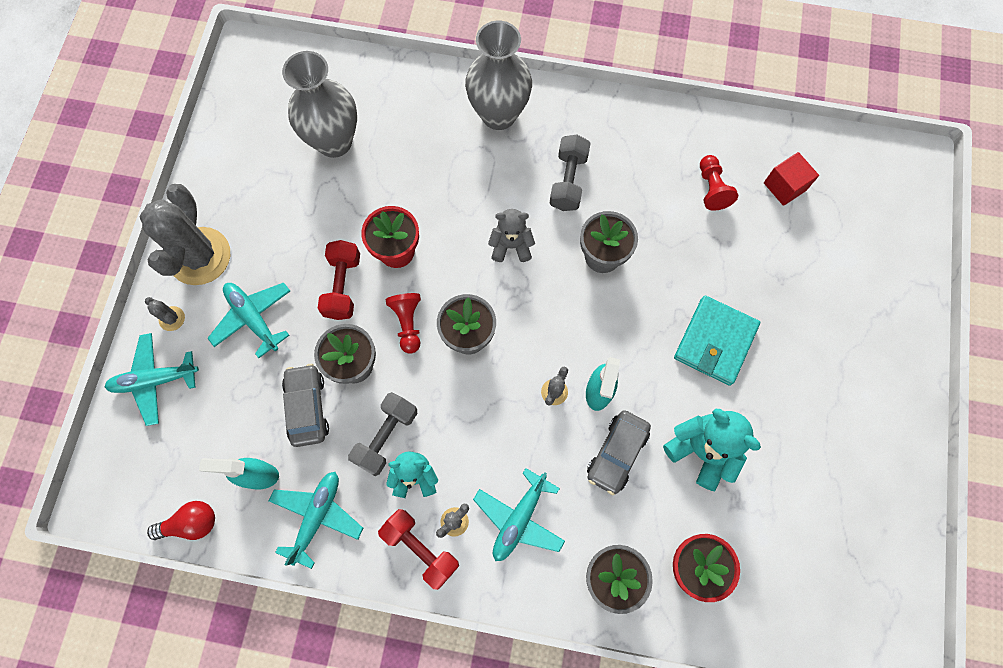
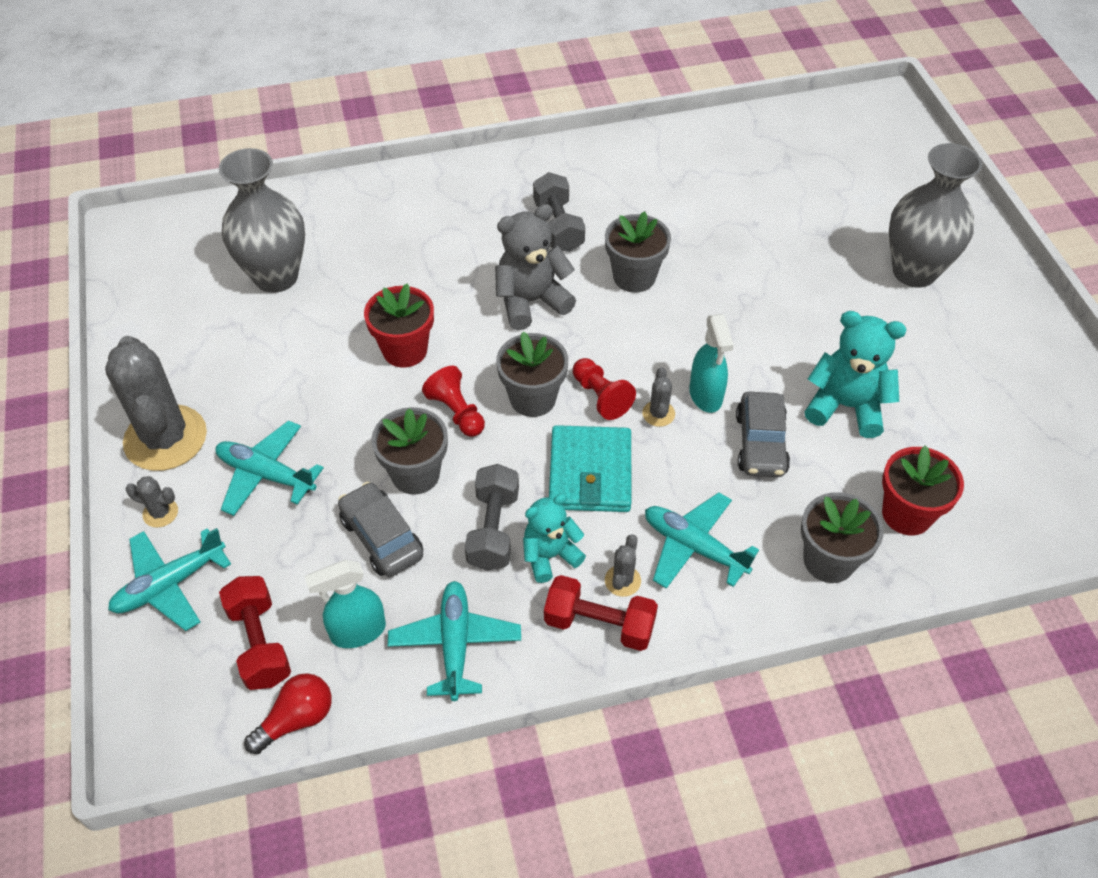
camera: 25 degrees left, 20 degrees down
red dumbbell [318,240,360,320] -> red dumbbell moved to [219,576,291,690]
grey vase [465,21,532,130] -> grey vase moved to [889,143,982,287]
turquoise plane [473,468,565,561] -> turquoise plane turned 120 degrees clockwise [645,492,759,589]
grey teddy bear [488,209,535,262] -> grey teddy bear [495,204,576,330], size x1.50
turquoise wallet [674,296,760,386] -> turquoise wallet moved to [549,425,631,512]
red pawn [700,155,738,211] -> red pawn moved to [573,358,636,420]
red cube [764,152,819,206] -> none

